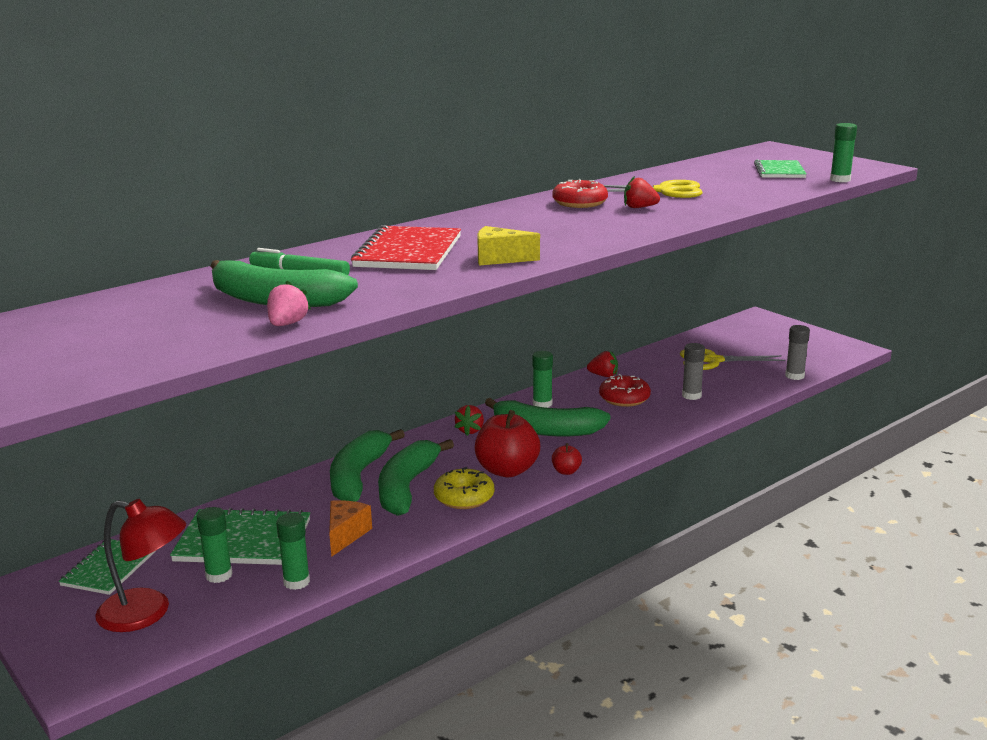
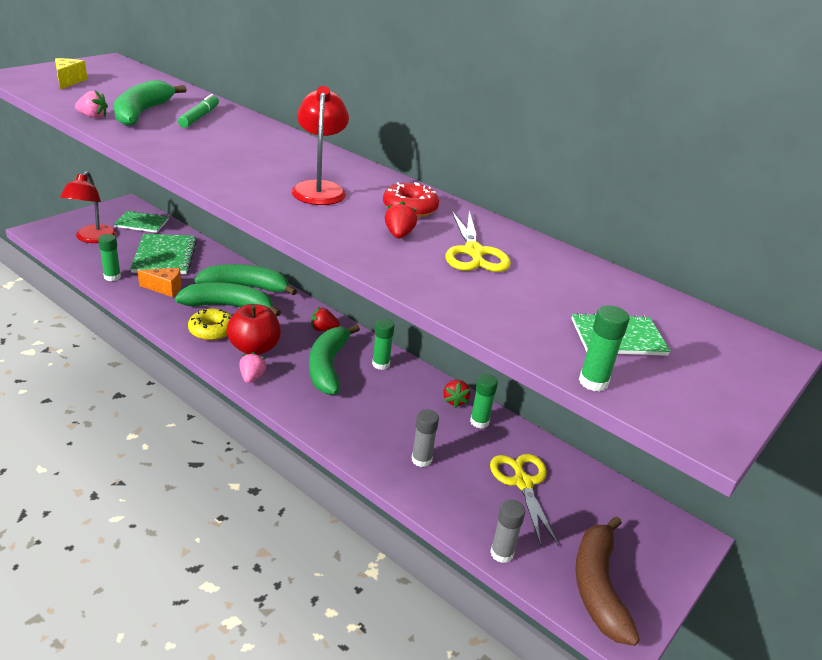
camera: 75 degrees right, 10 degrees up
green glue stick [197,507,233,583] -> green glue stick moved to [470,374,498,428]
red notebook [351,225,461,270] -> none
yellow cheese [477,226,540,266] -> yellow cheese moved to [55,58,87,90]
red apple [552,443,582,475] -> pink strawberry [239,352,267,383]
red donut [599,374,651,407] -> none
none -> red lamp [292,86,349,205]
none -> brown banana [575,516,640,646]

